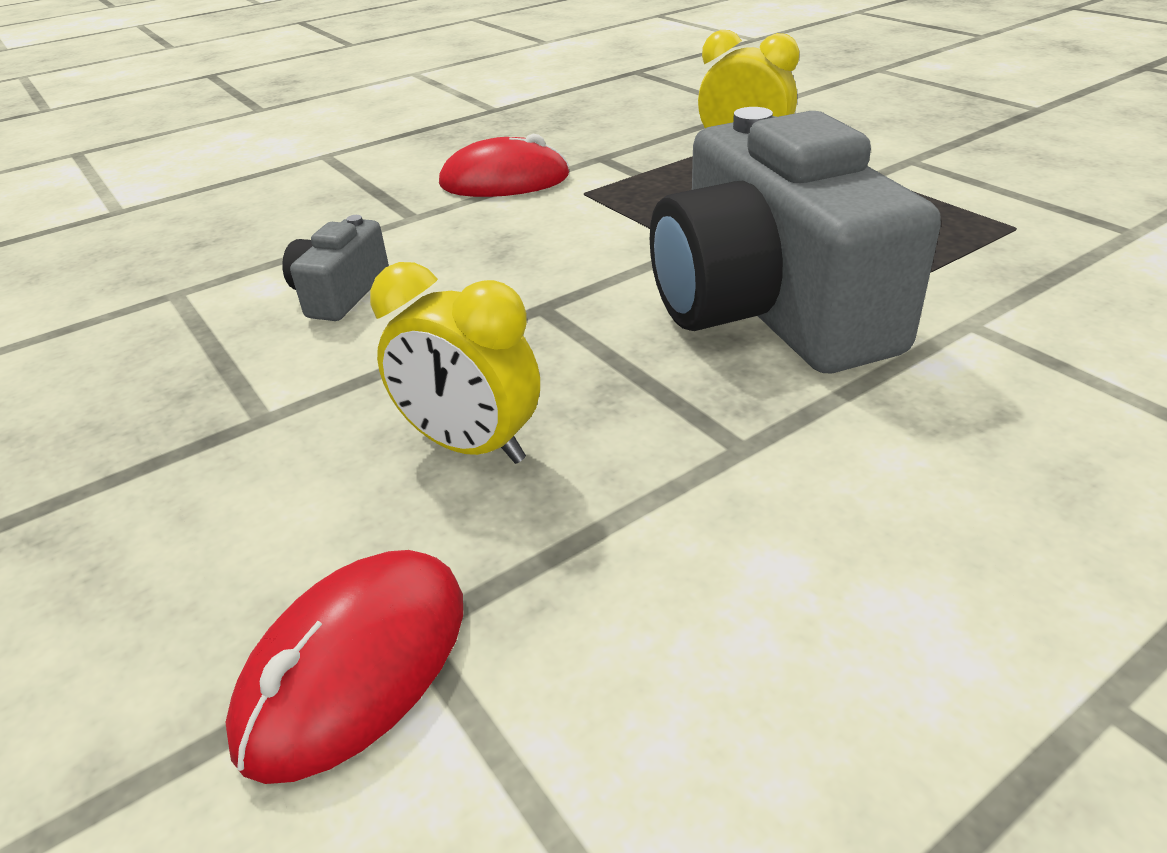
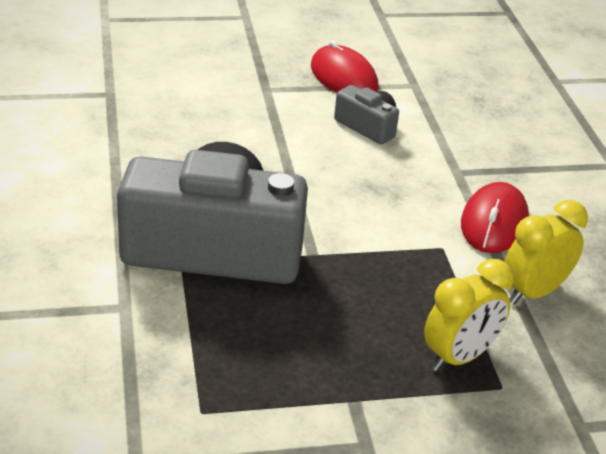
camera: 110 degrees right, 0 degrees up
red mouse [225,550,463,784] -> red mouse moved to [311,40,379,93]
yellow clock [370,262,540,464] -> yellow clock moved to [504,200,588,305]

